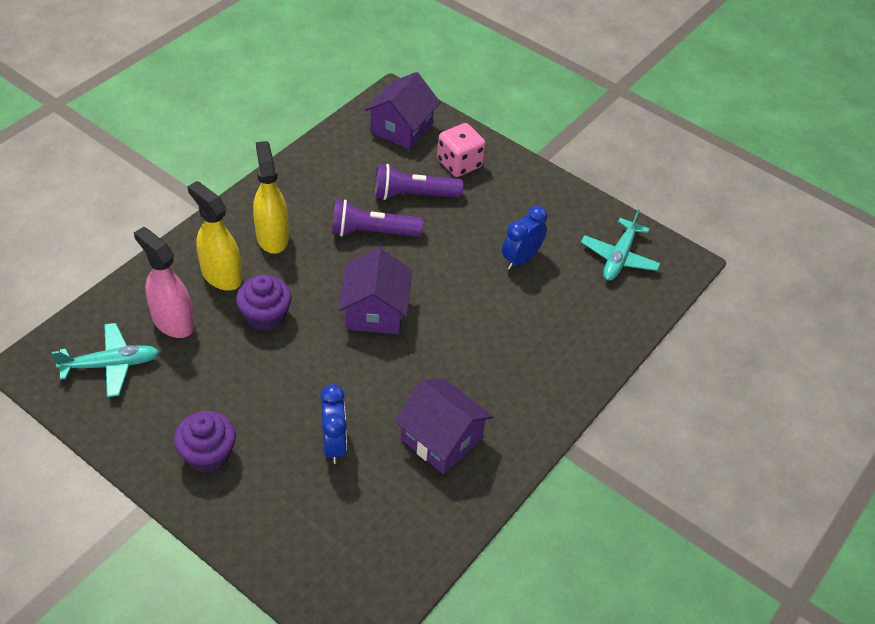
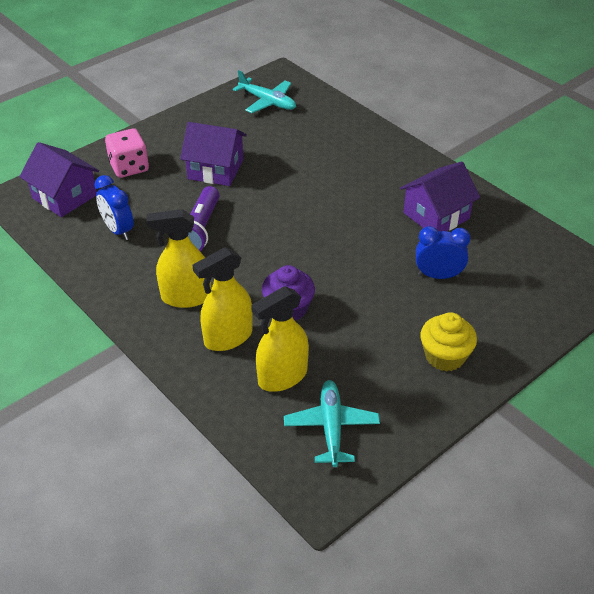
camera: 75 degrees left, 5 degrees down
pink spray bottle [134,227,194,338] -> yellow spray bottle [251,286,309,392]
purple cupcake [174,411,236,473] -> yellow cupcake [420,312,477,372]
purple house [338,247,412,334] -> purple house moved to [180,122,247,186]
purple flashlight [375,164,463,200] -> none
blue clock [502,206,547,270] -> blue clock moved to [95,175,134,240]

